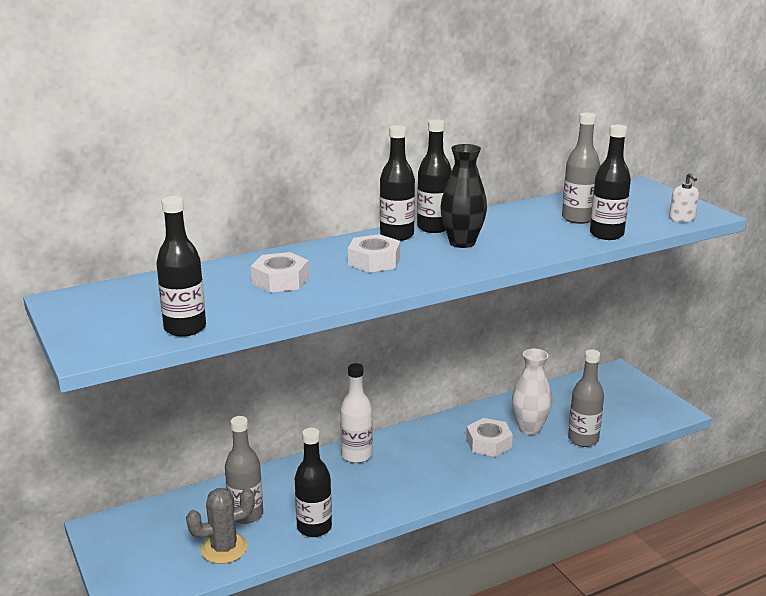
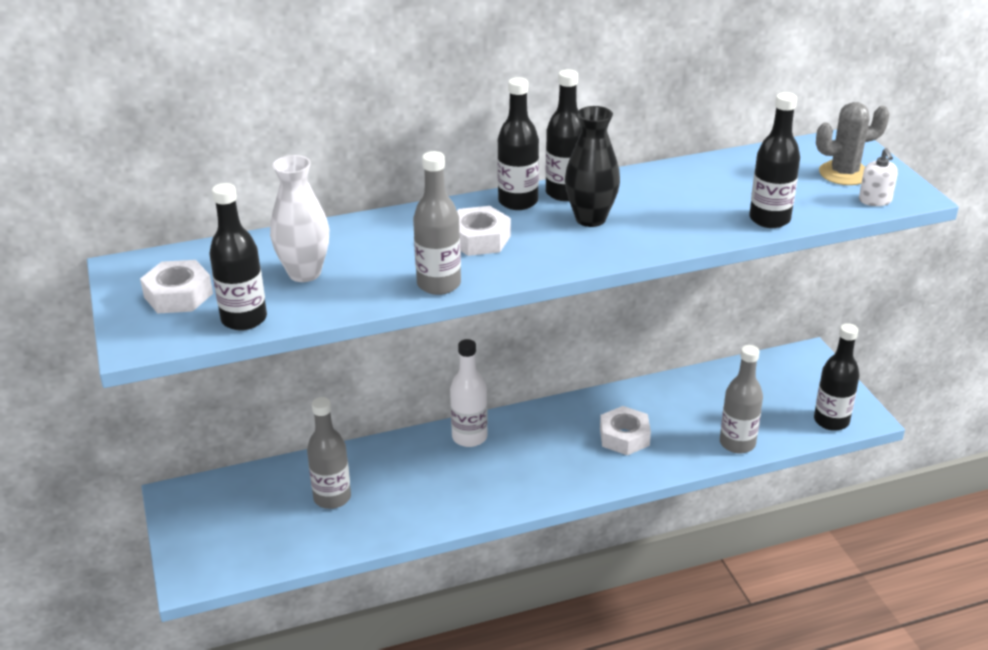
camera: 10 degrees right, 10 degrees up
grey cactus [186,488,255,564] -> grey cactus moved to [816,102,890,185]
white nut [251,252,309,293] -> white nut moved to [140,260,213,314]
black bottle [295,428,332,537] -> black bottle moved to [814,323,859,431]
white vase [512,349,552,435] -> white vase moved to [270,155,329,282]
grey bottle [562,113,600,224] -> grey bottle moved to [413,151,461,295]

